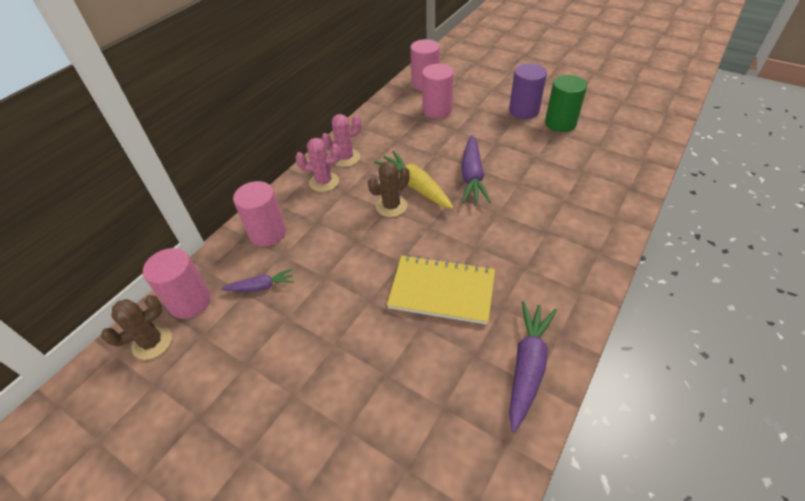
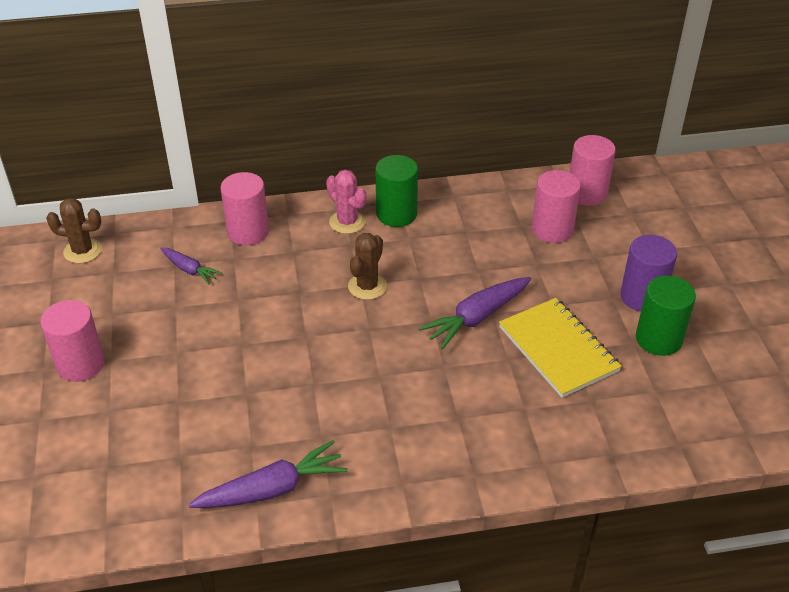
camera: 45 degrees right, 5 degrees down
pink cylinder [143,248,211,319] -> pink cylinder moved to [40,300,104,382]
pink cactus [321,114,362,167] -> green cylinder [376,155,418,227]
brown cactus [368,161,410,217] -> brown cactus turned 75 degrees counterclockwise [348,233,387,300]
yellow carrot [374,151,453,209] -> none
yellow notebook [387,255,495,325] -> yellow notebook moved to [499,298,622,398]

